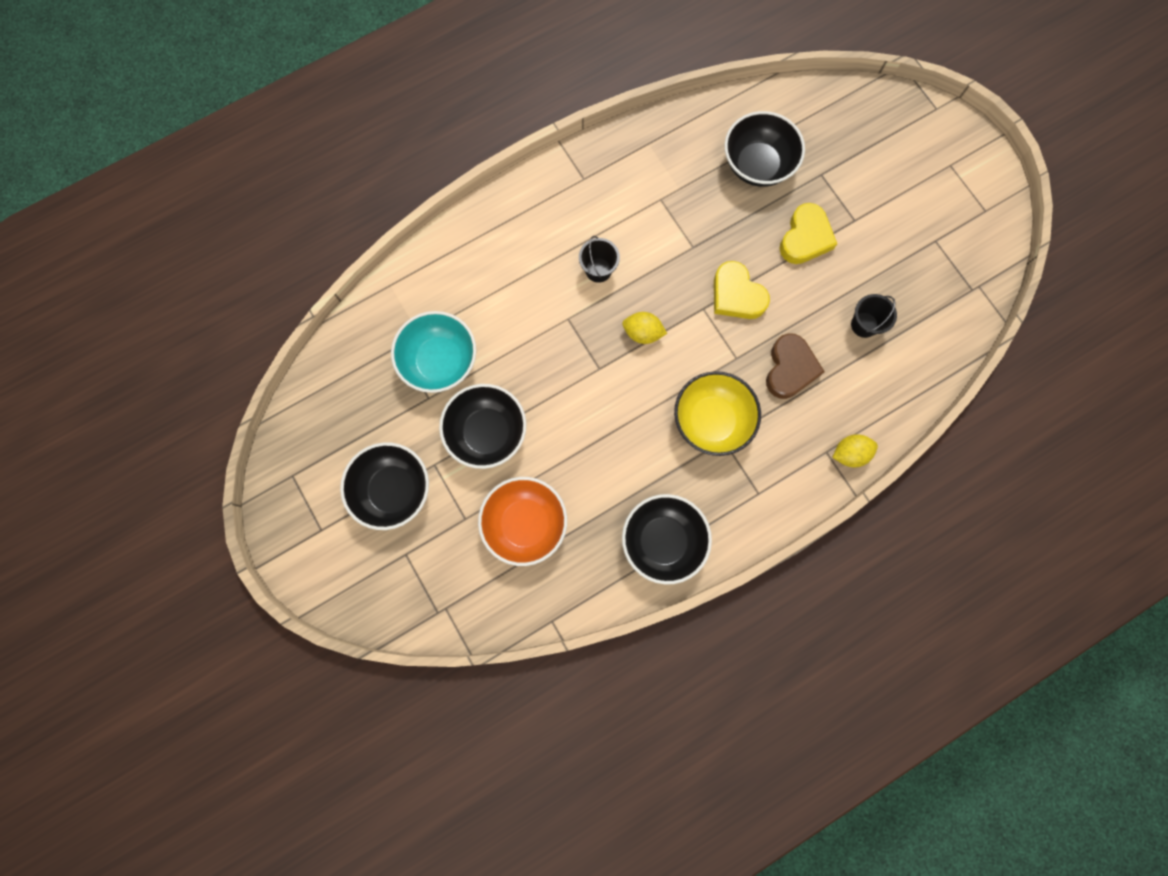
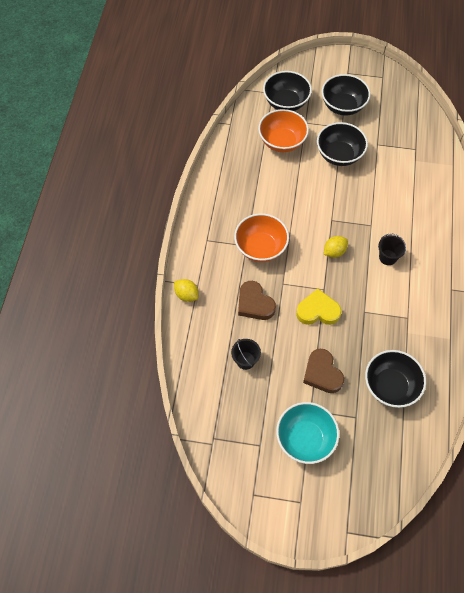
camera: 130 degrees right, 15 degrees down
turquoise bowl [391,311,476,393] -> turquoise bowl moved to [276,402,339,464]
black bowl [622,494,712,585] -> black bowl moved to [263,71,312,111]
yellow bowl [674,371,761,456] -> orange bowl [234,213,289,262]
yellow heart [779,203,837,264] -> brown heart [303,349,344,393]
yellow lemon [832,434,878,467] -> yellow lemon turned 75 degrees counterclockwise [174,279,199,302]

